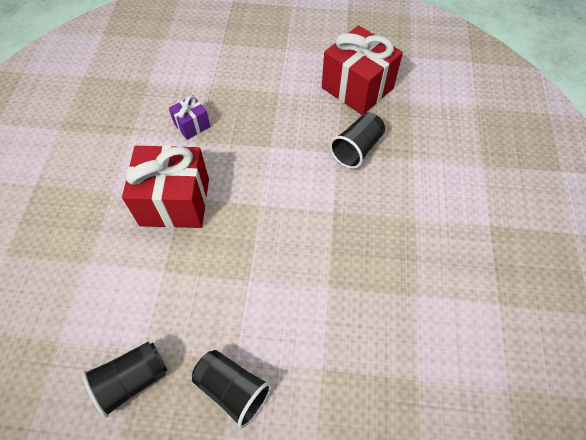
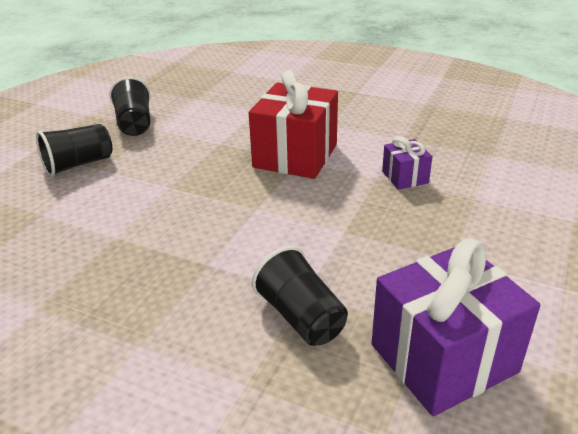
camera: 110 degrees right, 25 degrees down
red gift [322,25,403,115] -> purple gift [372,239,540,416]

